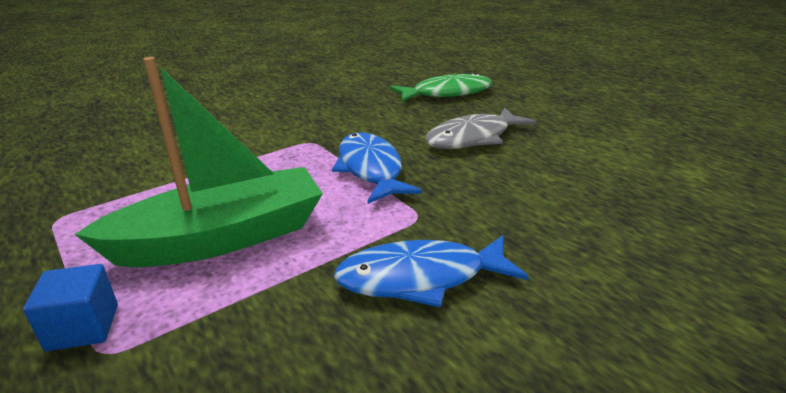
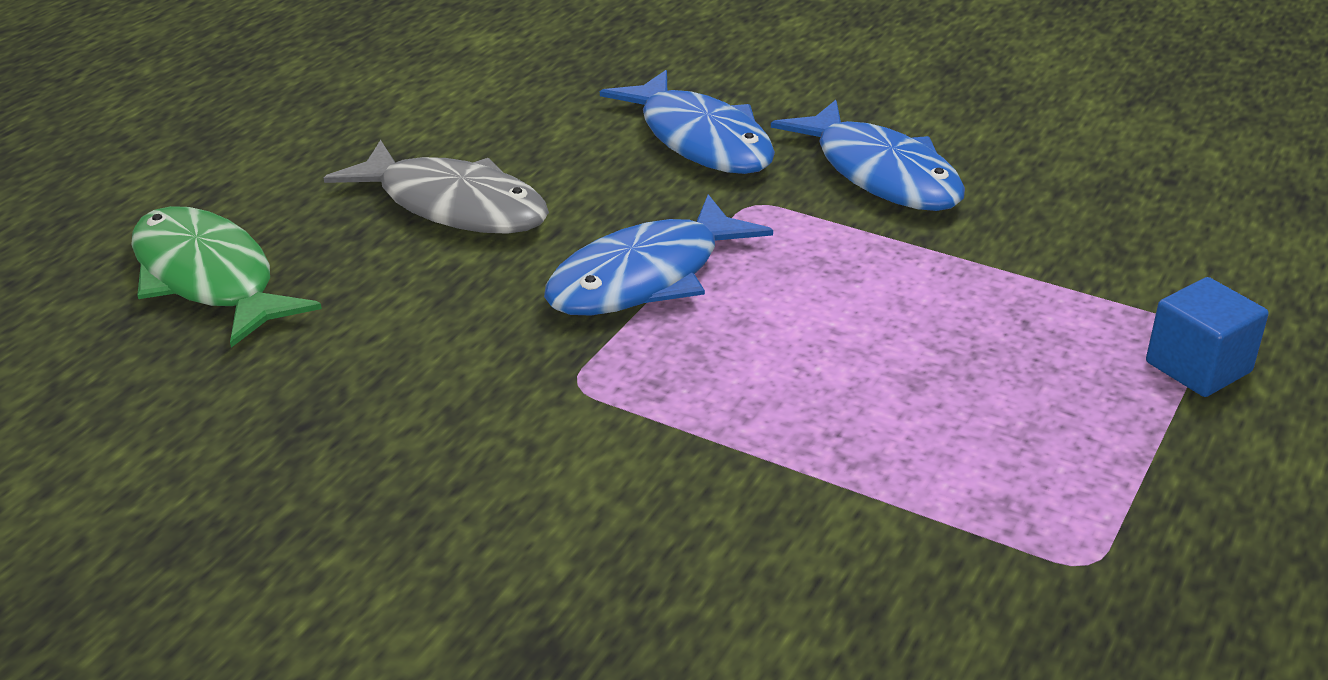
camera: 115 degrees left, 5 degrees up
green boat [74,57,323,267] -> none
none -> blue fish [600,70,775,174]

